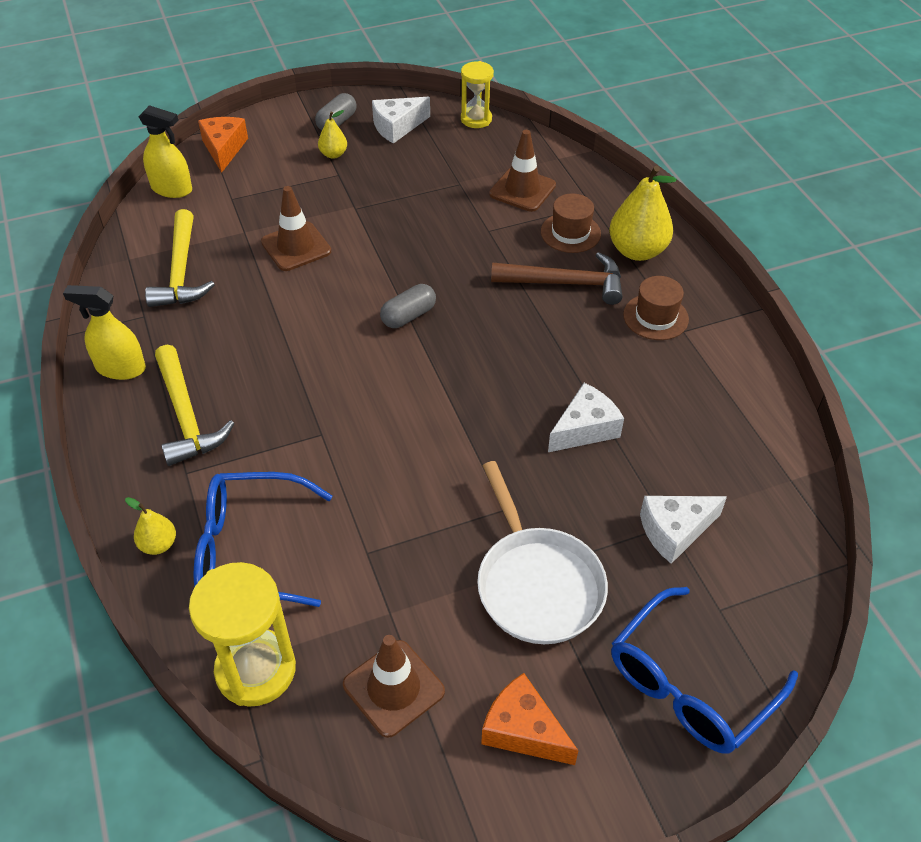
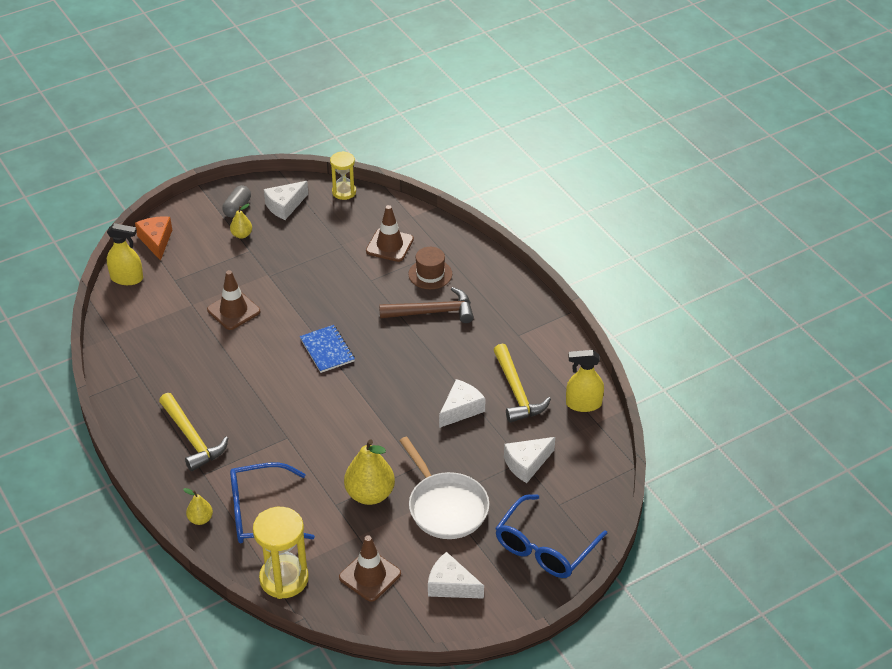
camera: 10 degrees left, 5 degrees down
yellow spray bottle [63,285,146,380] -> yellow spray bottle moved to [566,350,604,412]
yellow hammer [145,209,215,307] -> yellow hammer moved to [493,344,551,423]
grey capsule [380,284,436,328] -> blue notebook [300,325,355,373]
orange cheese [481,673,578,765] -> white cheese [428,552,484,599]
yellow pear [609,166,677,261] -> yellow pear moved to [344,439,395,505]
brown hat [623,276,689,340] -> none

